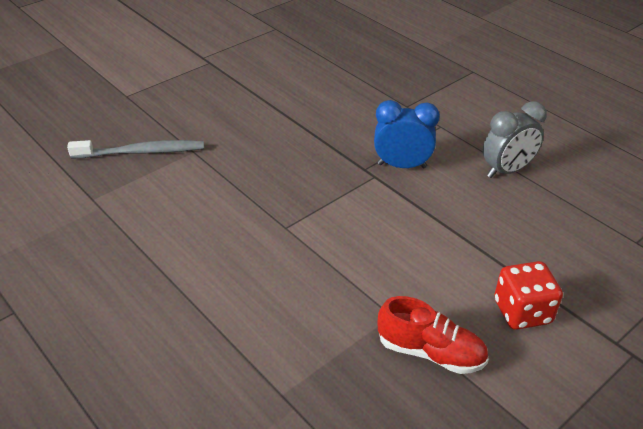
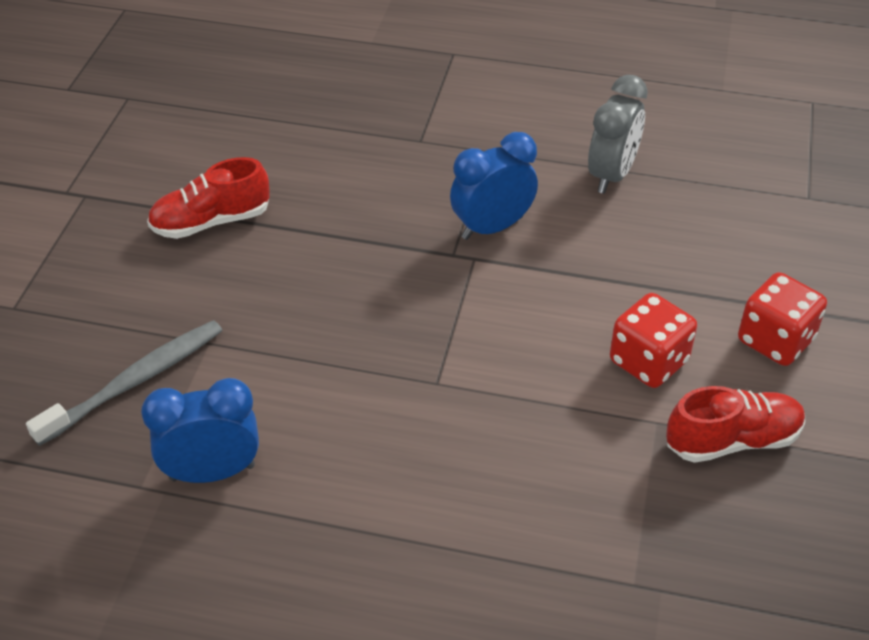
camera: 35 degrees left, 5 degrees up
none -> blue clock [141,378,259,483]
none -> red shoe [147,157,270,239]
none -> red dice [610,293,697,388]

